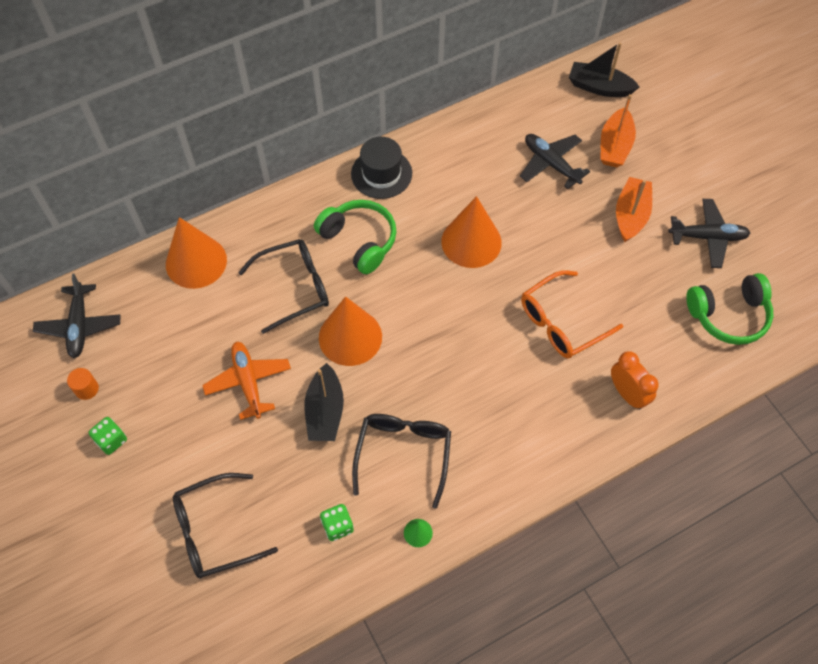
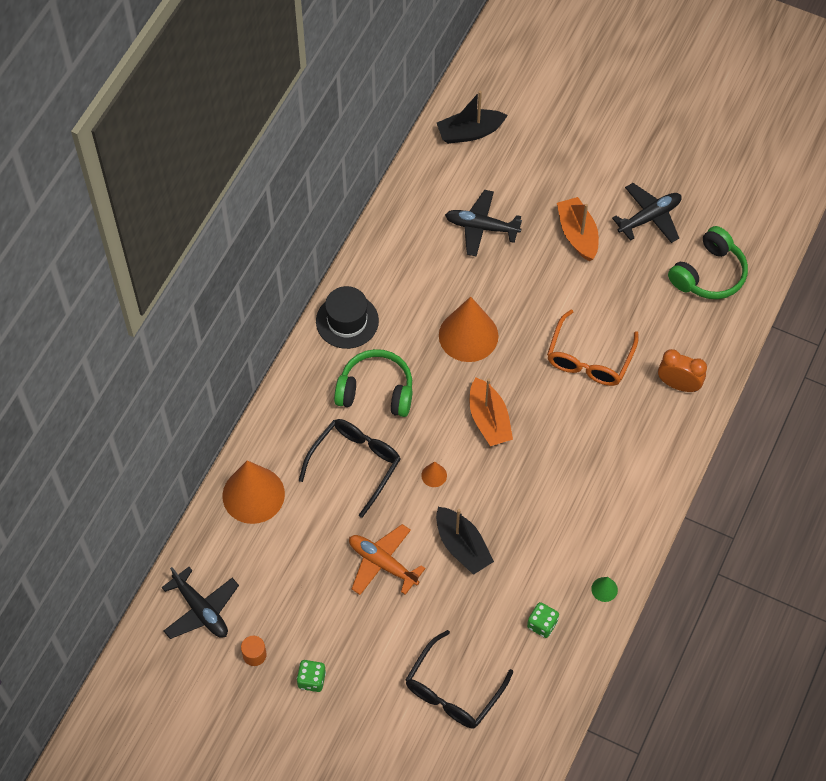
camera: 35 degrees left, 0 degrees up
orange cone [319,296,382,366] -> orange cone [421,461,447,487], size x0.41
black glasses [352,414,451,509] -> none
orange boat [601,94,636,167] -> orange boat moved to [469,378,513,446]

